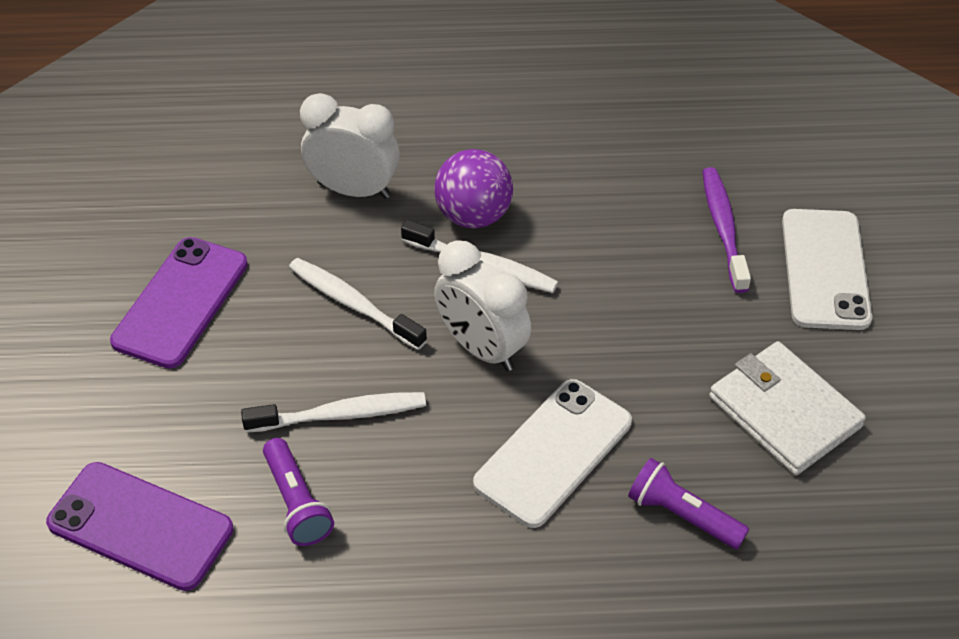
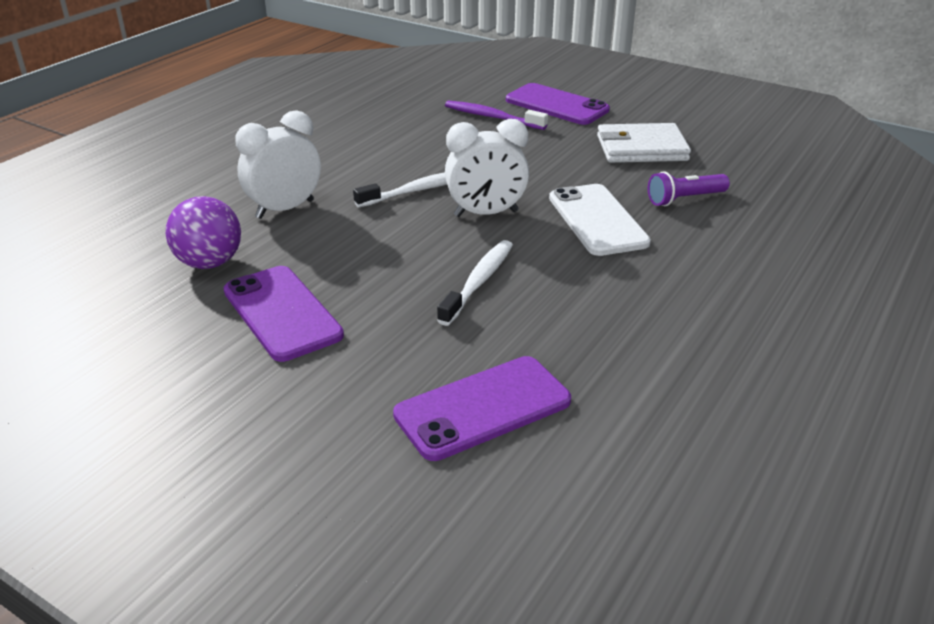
camera: 55 degrees left, 15 degrees down
purple flashlight [263,438,334,546] -> none
white toothbrush [289,258,427,350] -> none
purple ball [434,149,513,228] -> purple ball moved to [166,196,241,269]
white phone [782,209,872,330] -> purple phone [506,83,610,125]

